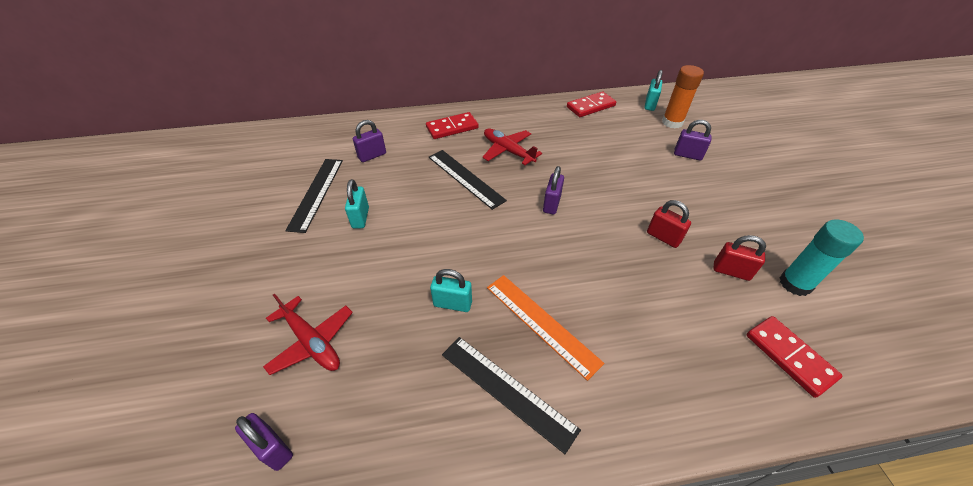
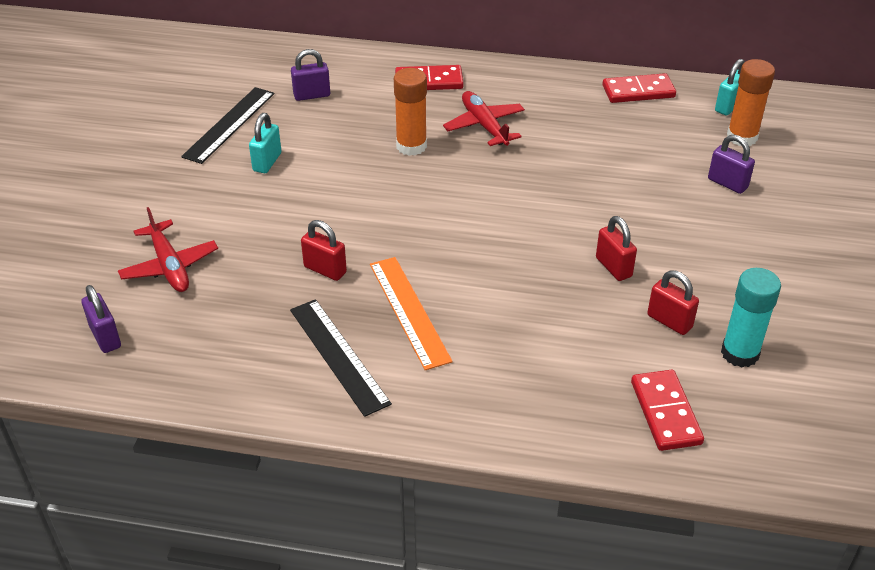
camera: 20 degrees right, 5 degrees down
black ruler [429,150,507,210] -> orange glue stick [394,68,427,156]
turquoise padlock [430,269,472,312] -> red padlock [301,220,347,281]
purple padlock [543,166,564,215] -> none

